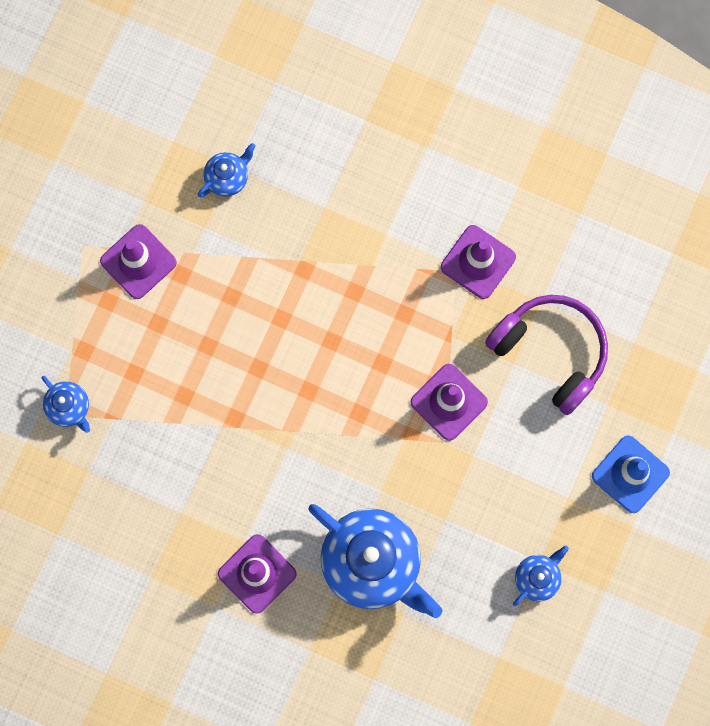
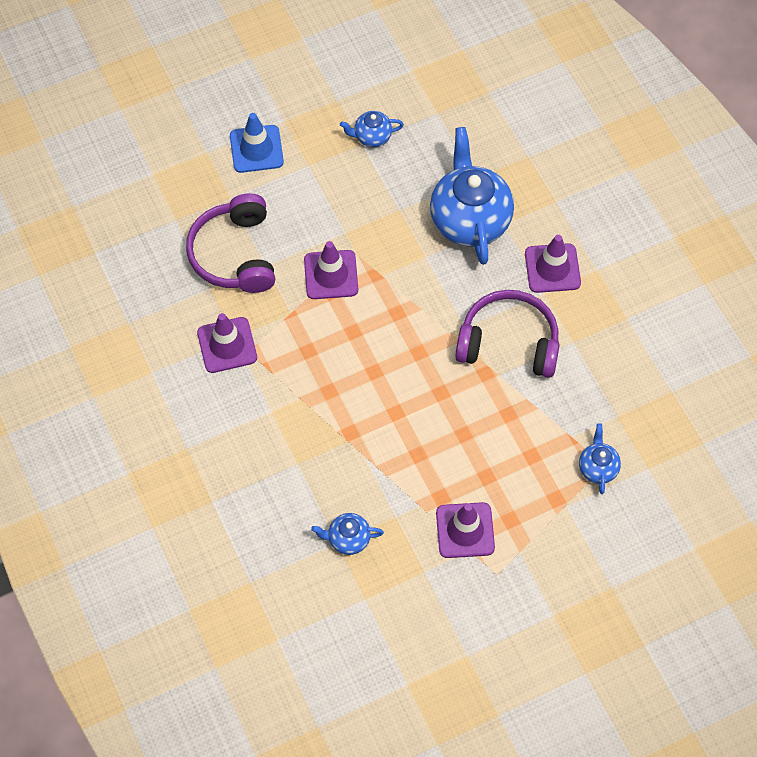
camera: 140 degrees left, 15 degrees down
none -> purple headphones [455,290,560,378]

